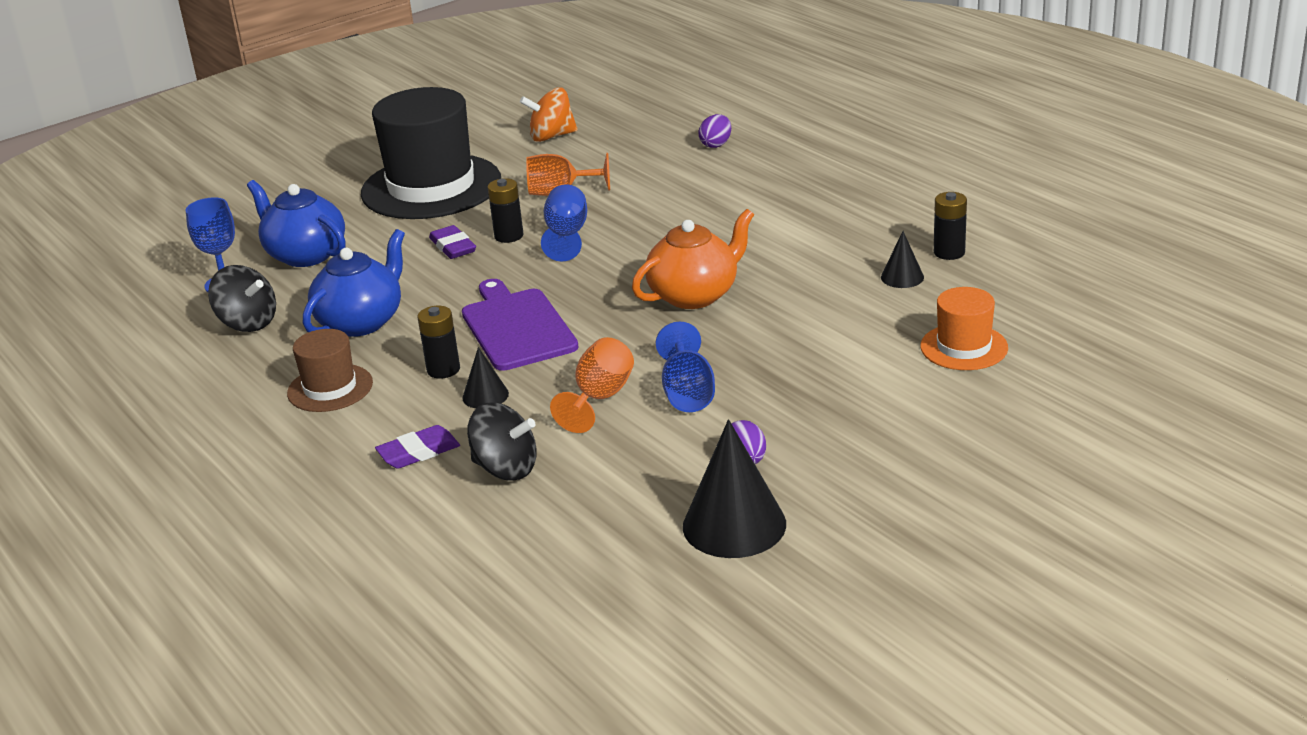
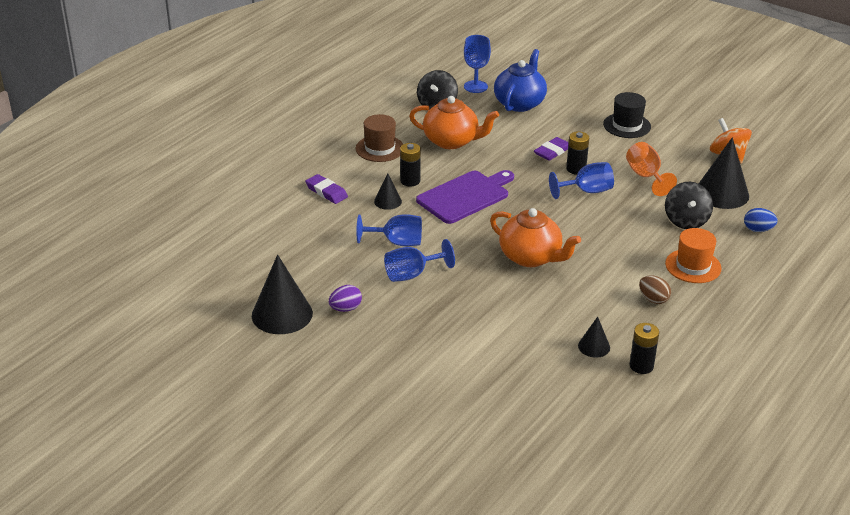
camera: 70 degrees right, 5 degrees up
blue teapot [303,229,405,337] -> orange teapot [409,96,499,149]
black hat [361,87,501,219] -> black hat [603,92,651,138], size x0.49
black spinning top [467,402,537,481] -> black spinning top moved to [665,182,713,229]
orange goblet [550,337,634,433] -> blue goblet [356,214,422,246]
purple egg [699,114,731,148] -> blue egg [744,208,778,232]
orange hat [920,287,1008,370] -> orange hat moved to [665,228,721,283]
none -> brown egg [639,275,671,304]
none -> black cone [699,137,749,209]

